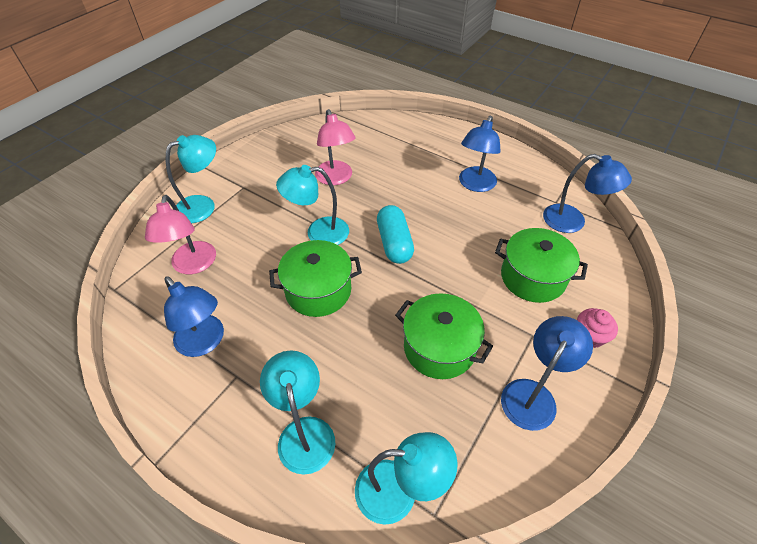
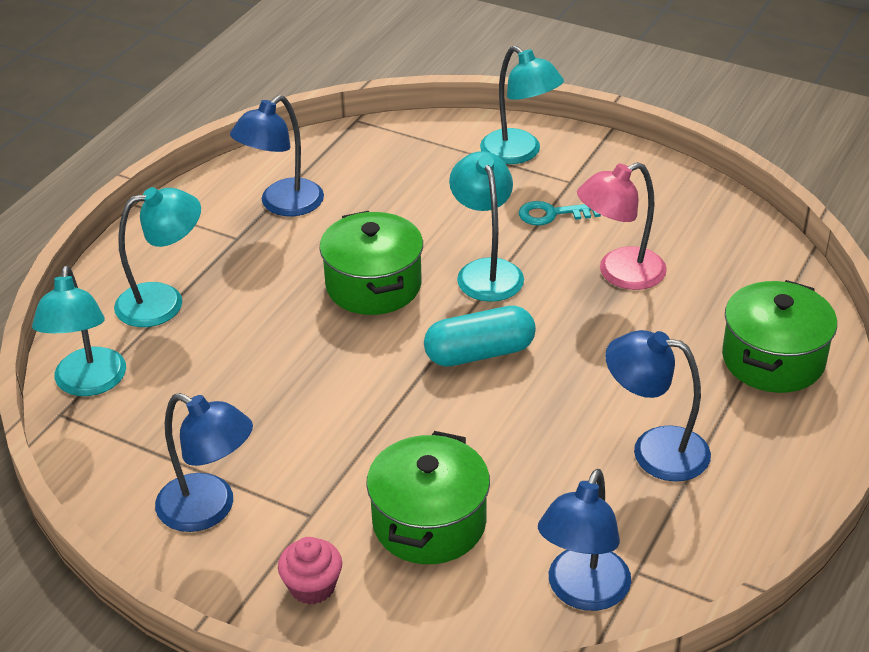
camera: 85 degrees right, 10 degrees down
pink lamp [145,195,216,274] -> none
green pot [395,293,493,379] -> green pot moved to [722,280,837,393]
none -> turquoise key [519,201,601,226]

